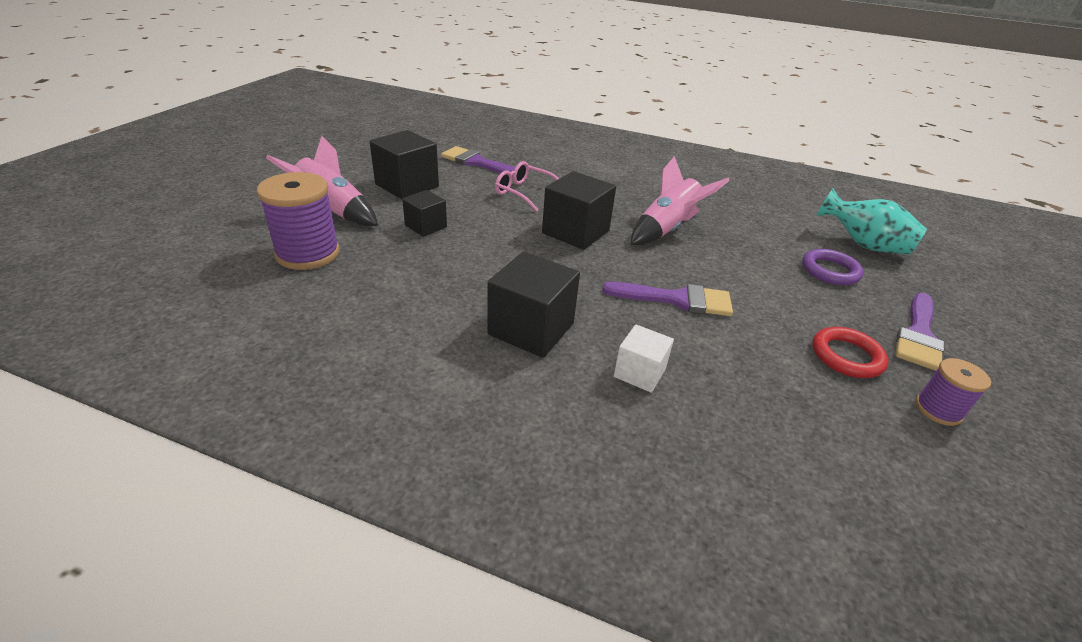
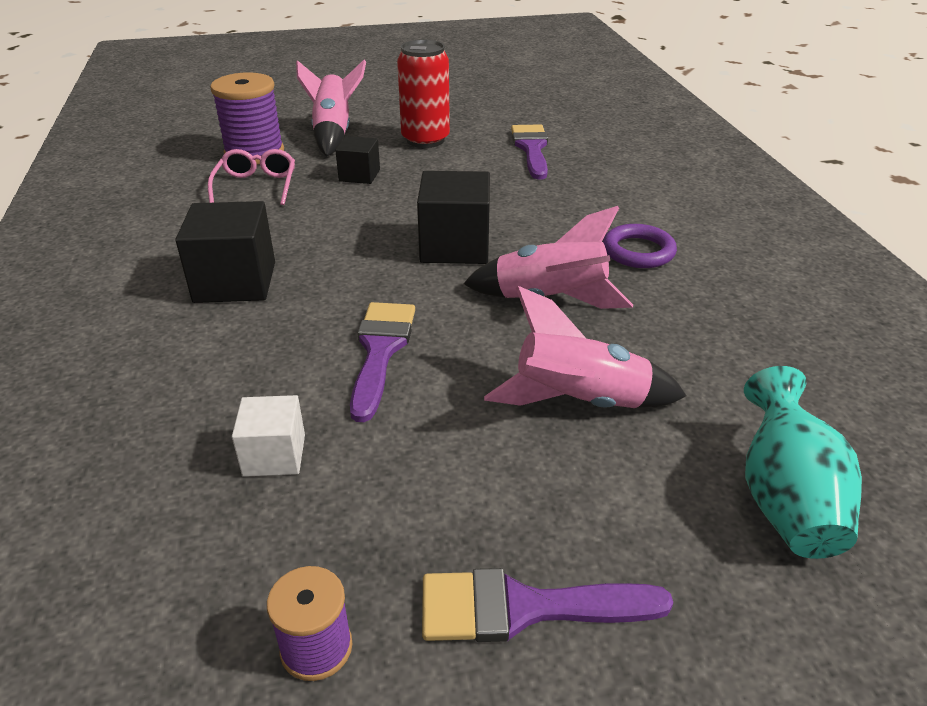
camera: 60 degrees right, 0 degrees up
black cube [370,130,439,199] -> red can [397,40,450,148]
pink glasses [495,161,559,212] -> pink glasses moved to [208,149,295,205]
purple brush [602,282,733,316] -> purple brush turned 150 degrees counterclockwise [350,302,415,422]
white cube [614,324,674,393] -> white cube moved to [232,395,305,477]
purple ring [802,249,864,285] -> purple ring moved to [603,224,677,268]
red ring [812,327,889,378] -> none
none -> pink rocket [484,286,687,408]

